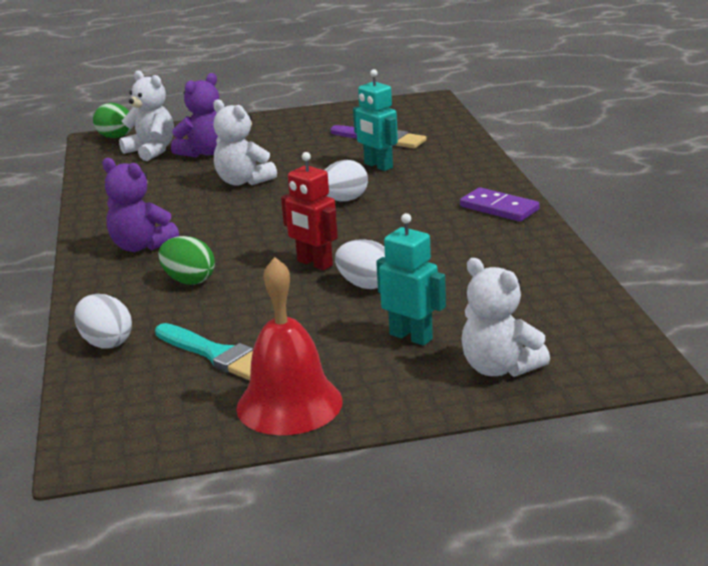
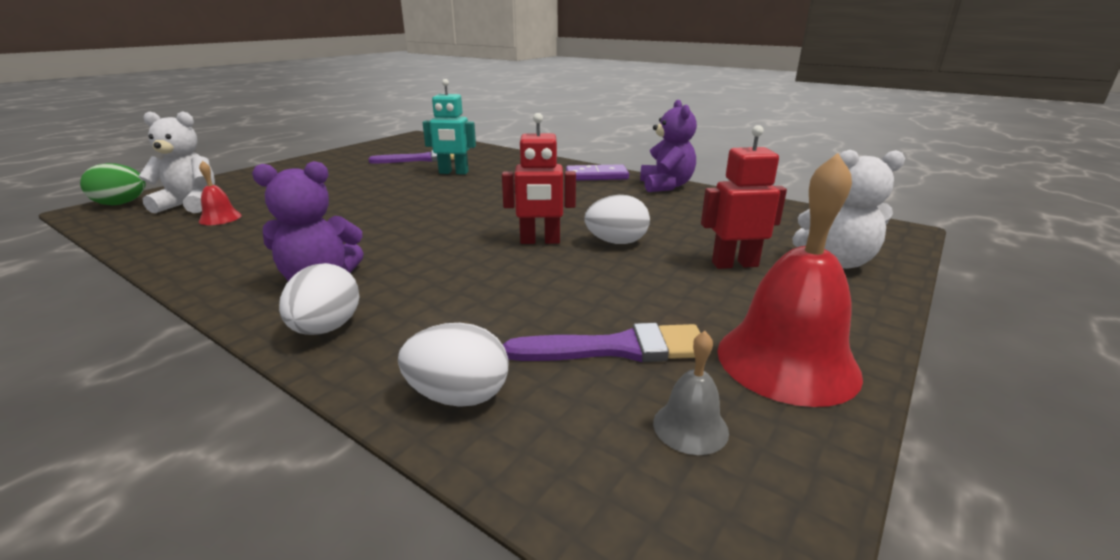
camera: 45 degrees left, 0 degrees up
turquoise brush [155,323,253,381] -> purple brush [503,323,700,362]
green egg [158,236,215,285] -> none
purple teddy bear [171,73,219,157] -> purple teddy bear moved to [640,100,697,192]
white teddy bear [213,99,277,186] -> none
white egg [325,160,368,202] -> white egg moved to [279,263,359,335]
turquoise robot [376,213,446,346] -> red robot [701,125,787,269]
none -> red bell [199,161,242,225]
none -> grey bell [653,331,729,455]

